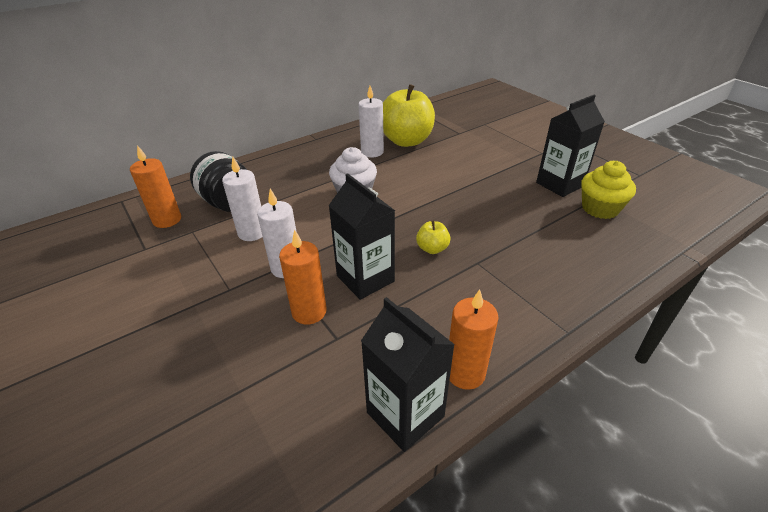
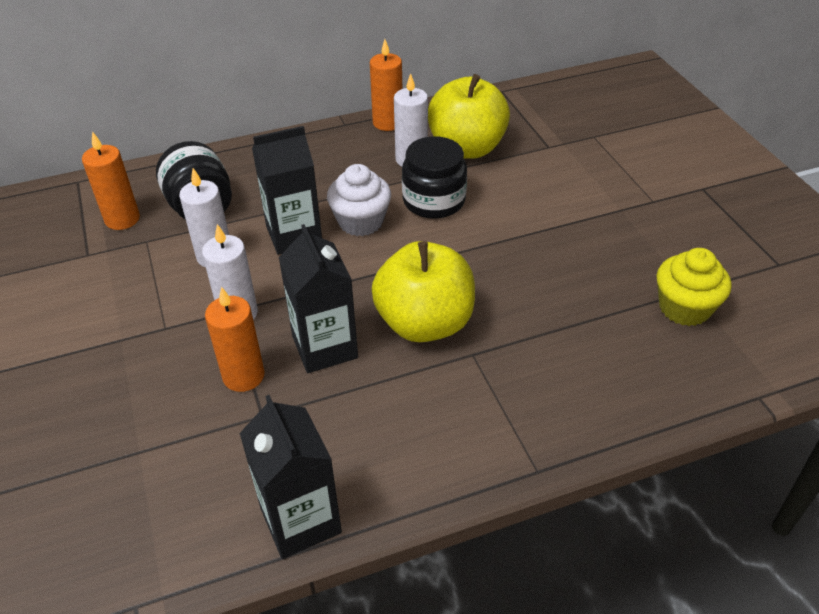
camera: 15 degrees right, 5 degrees up
yellow apple [416,220,451,254] -> yellow apple [372,241,475,342], size x2.29
orange candle [449,289,499,390] -> orange candle moved to [370,39,402,131]
black carton [536,95,605,197] -> black carton moved to [252,126,322,255]
none -> black jar [402,136,467,219]

